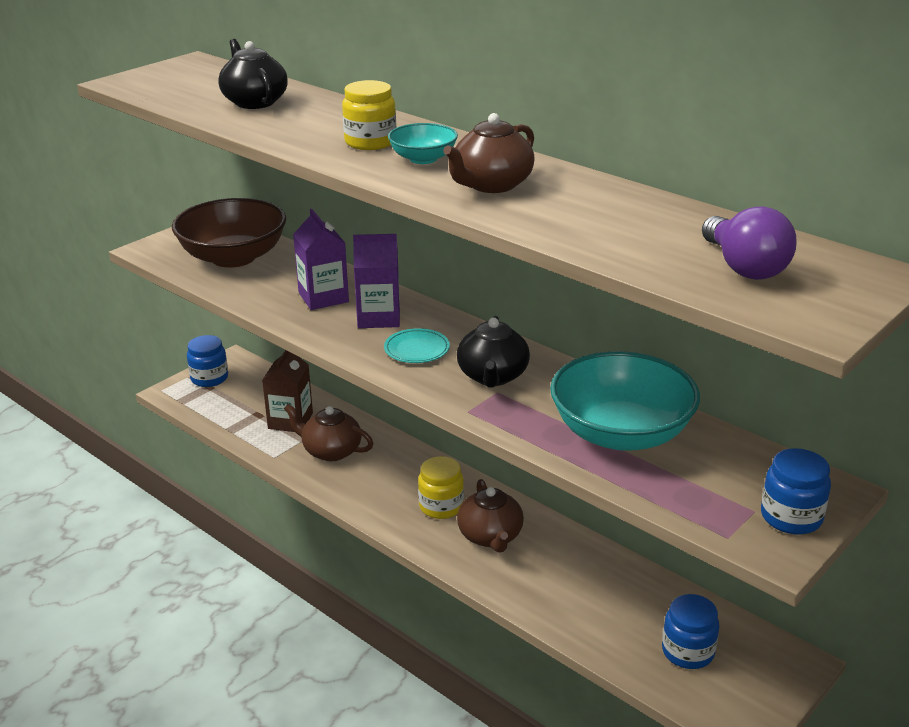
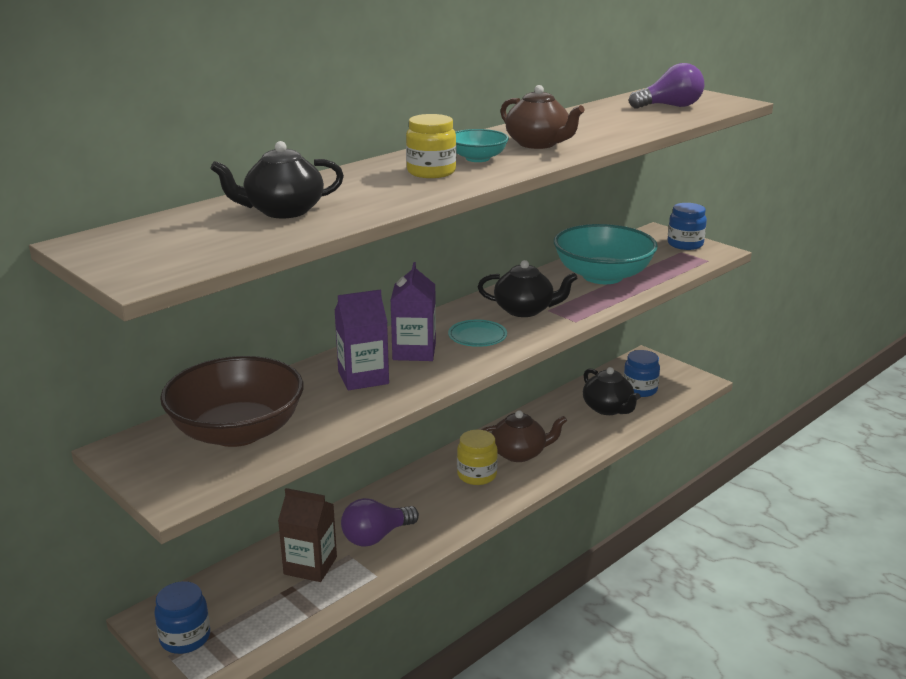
camera: 85 degrees left, 5 degrees down
brown teapot [284,404,373,461] -> purple light bulb [341,498,419,547]
none -> black teapot [583,367,640,415]

